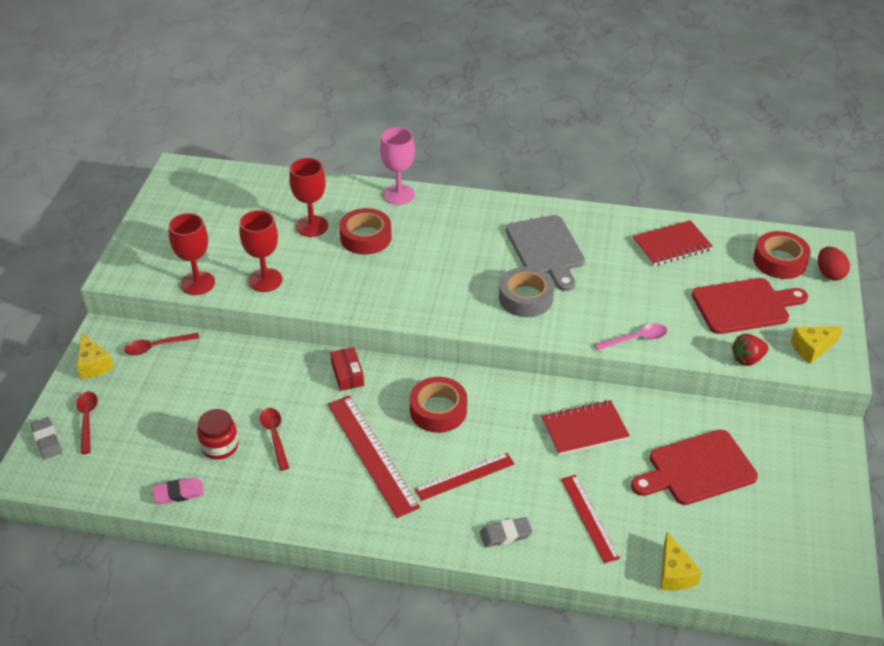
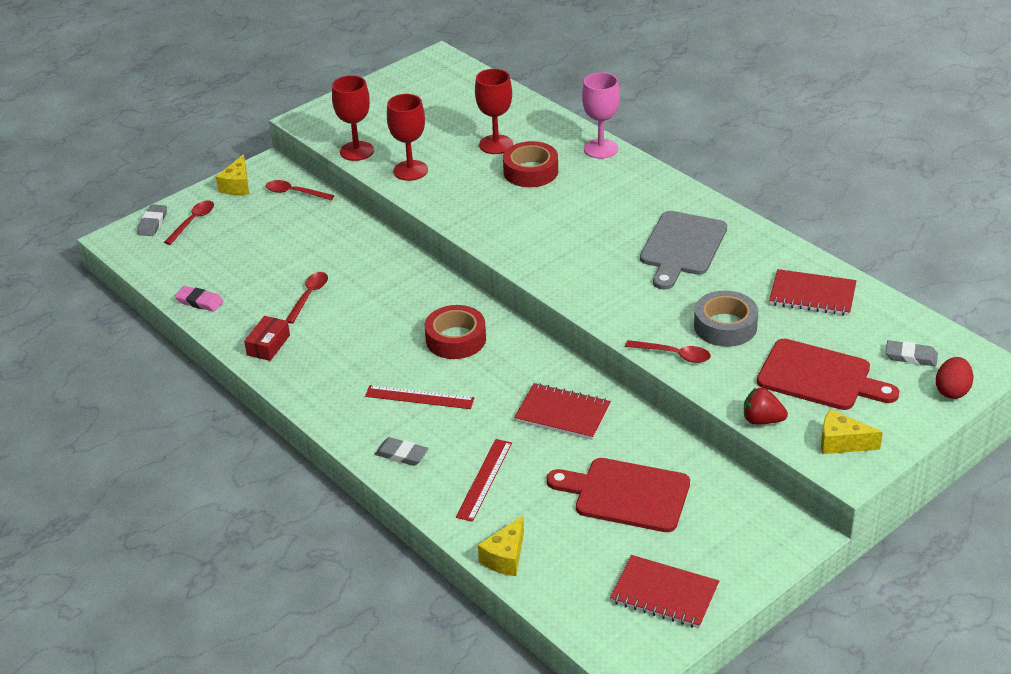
camera: 40 degrees right, 5 degrees down
red jar [197,409,238,460] -> none
red ruler [328,395,420,518] -> none
red box [330,347,364,391] -> red box moved to [244,316,290,361]
grey tape [499,267,554,317] -> grey tape moved to [694,291,758,347]
pink spoon [595,324,667,351] -> red spoon [625,340,711,363]
red tape [753,231,811,279] -> grey eraser [886,340,938,366]
none -> red notebook [610,555,719,628]

